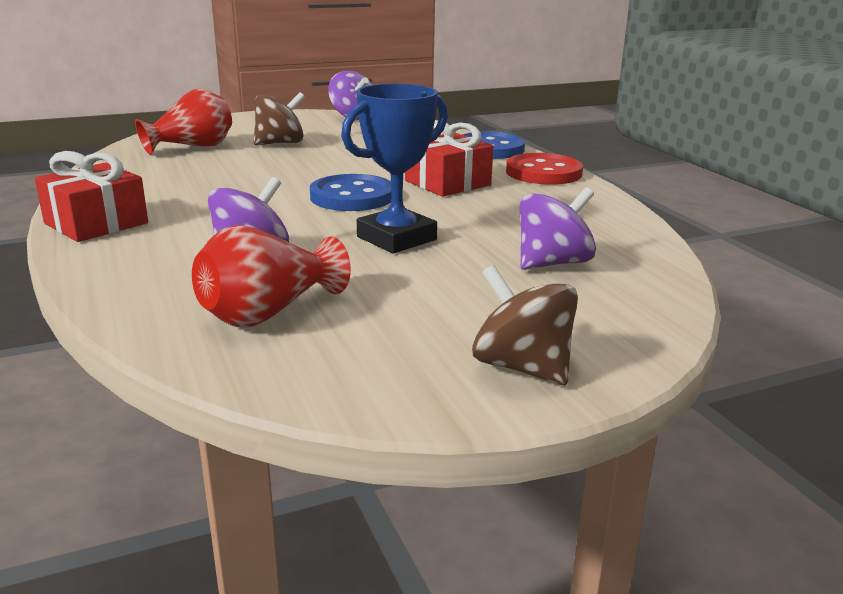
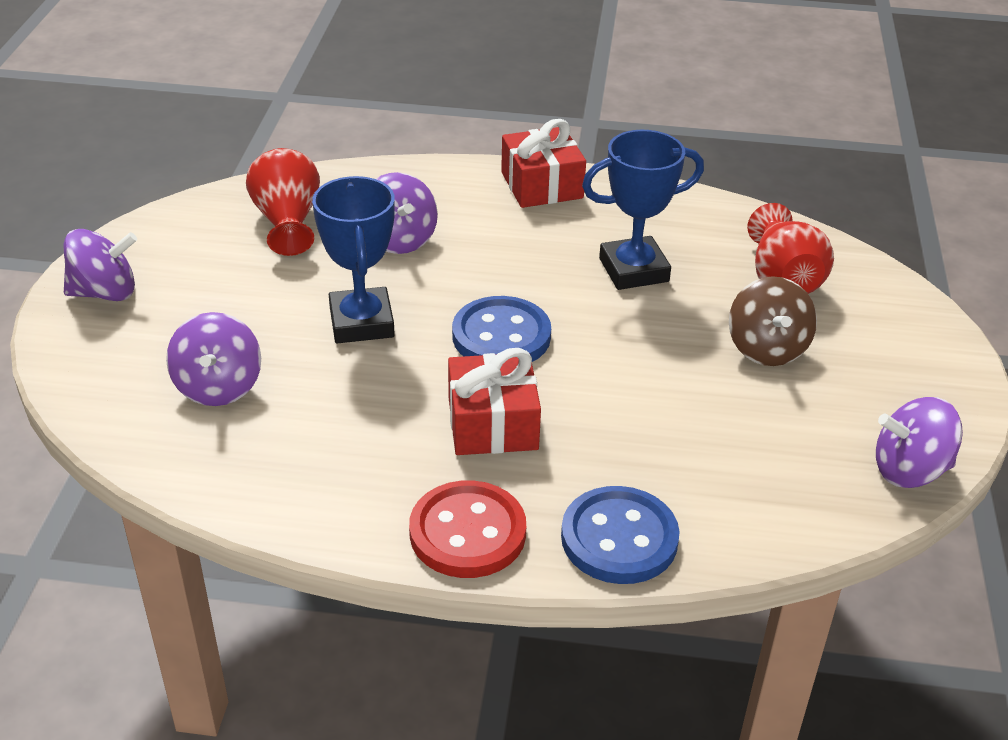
camera: 120 degrees right, 15 degrees up
brown spinning top [472,265,578,385] -> purple spinning top [64,229,137,301]
none -> blue trophy [582,130,704,290]

